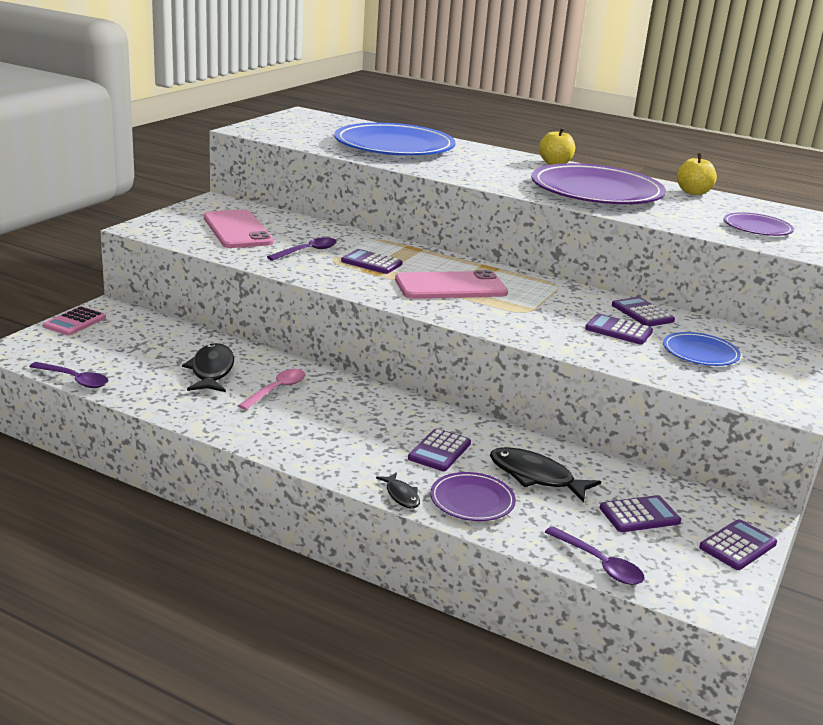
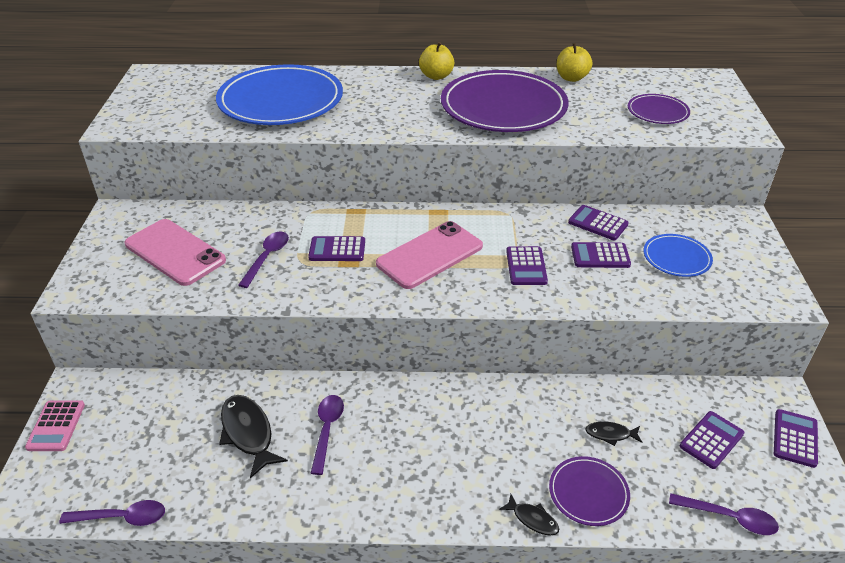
camera: 25 degrees left, 15 degrees up
pink spoon [238,369,306,410] -> purple spoon [311,395,344,475]
purple calculator [408,428,471,471] -> purple calculator moved to [506,246,548,285]
black fish [490,447,601,502] -> black fish [585,422,643,446], size x0.54

